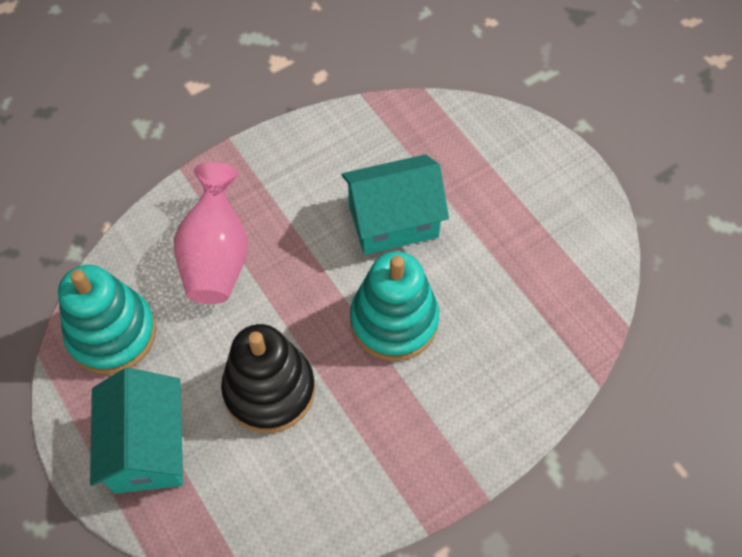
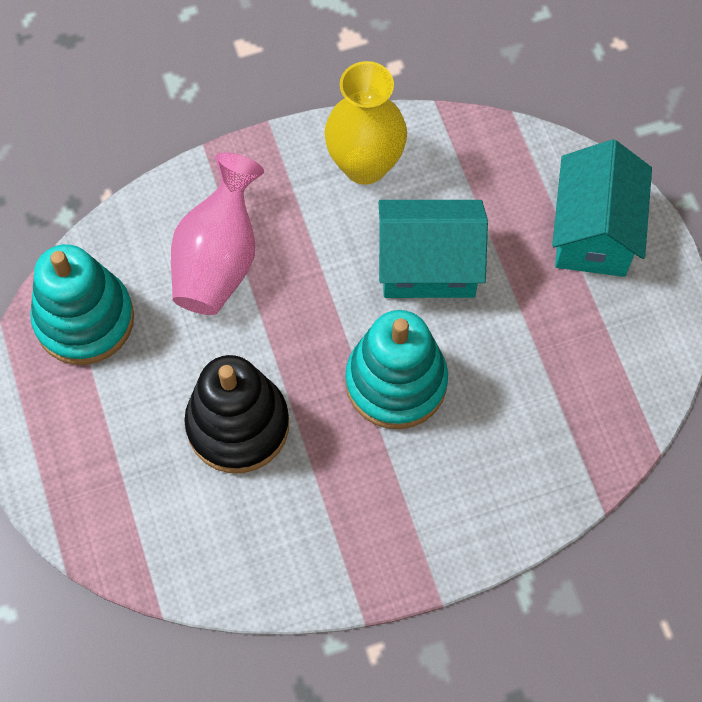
camera: 15 degrees right, 5 degrees up
turquoise house [90,368,184,494] -> turquoise house moved to [552,139,652,277]
none -> yellow vase [324,61,407,185]

